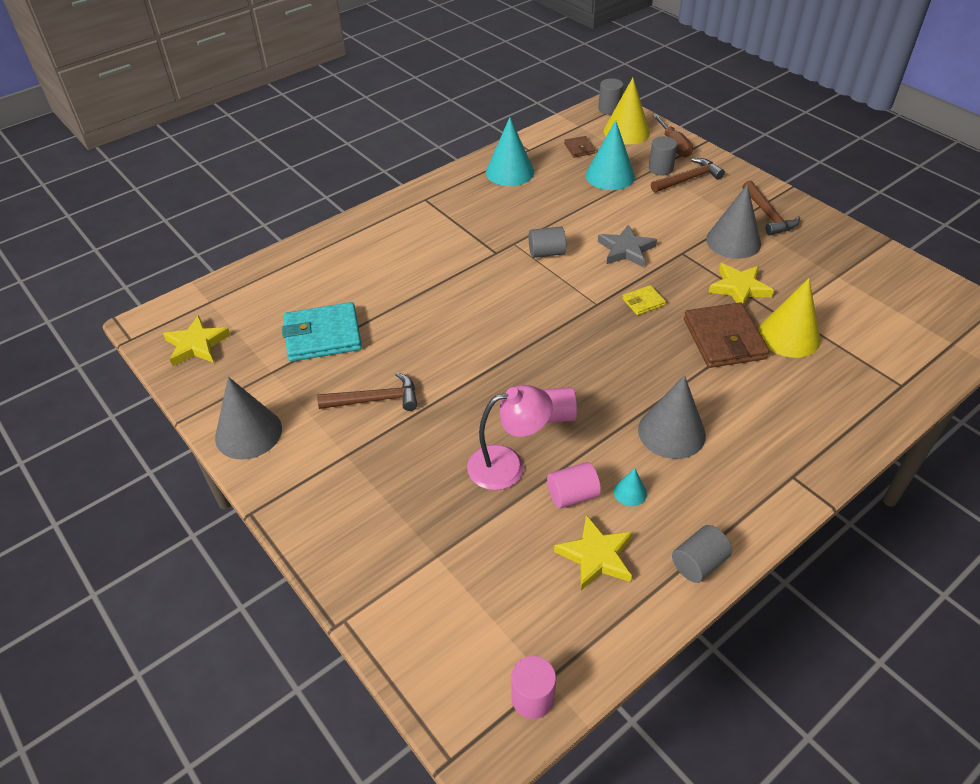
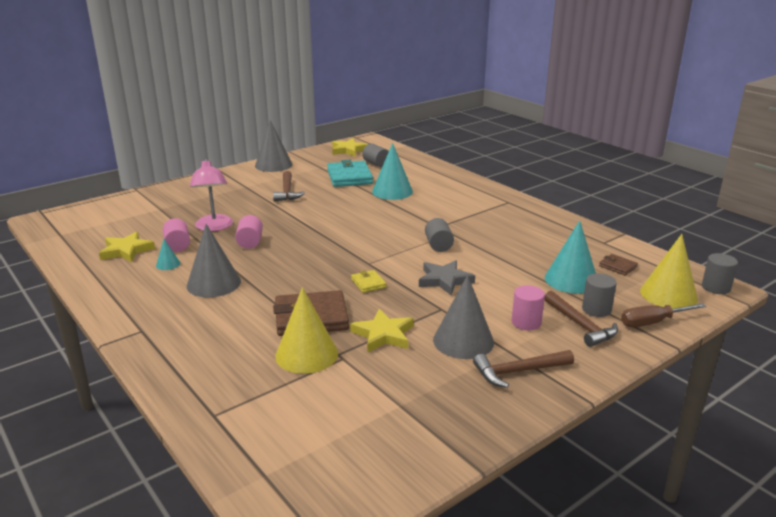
camera: 90 degrees right, 20 degrees down
turquoise cone [486,117,534,186] -> turquoise cone moved to [372,143,413,200]
pink cylinder [511,656,556,719] -> pink cylinder moved to [512,285,545,330]
brown wallet [564,136,595,157] -> brown wallet turned 60 degrees clockwise [599,254,638,276]
grey cylinder [672,525,732,583] -> grey cylinder moved to [362,143,389,167]

